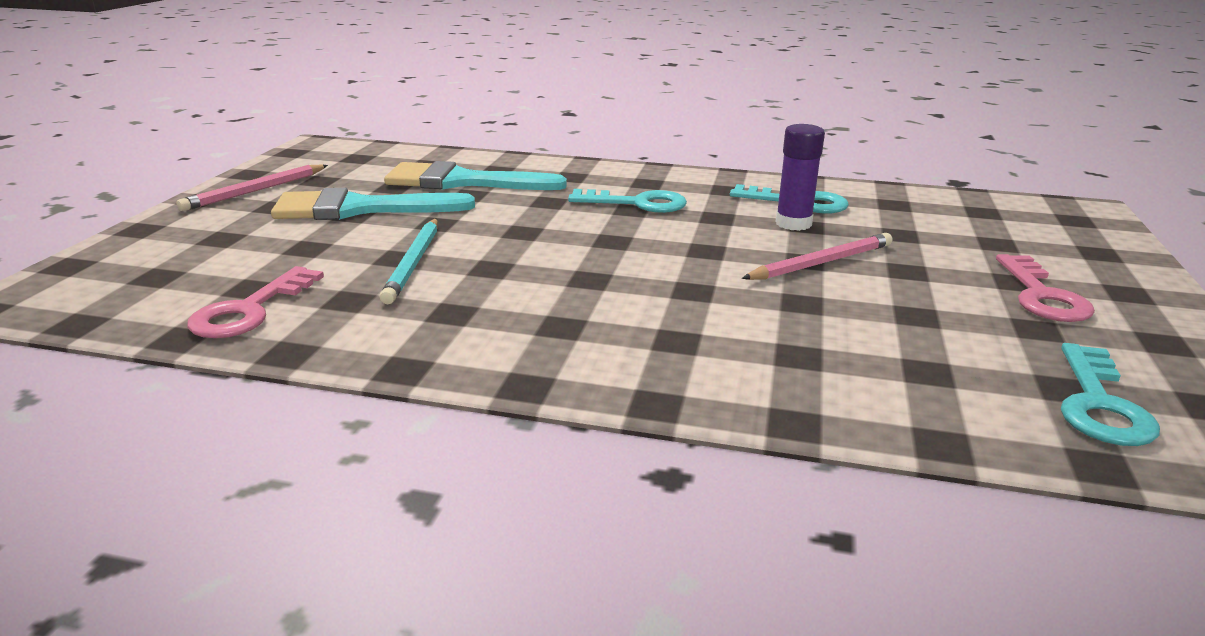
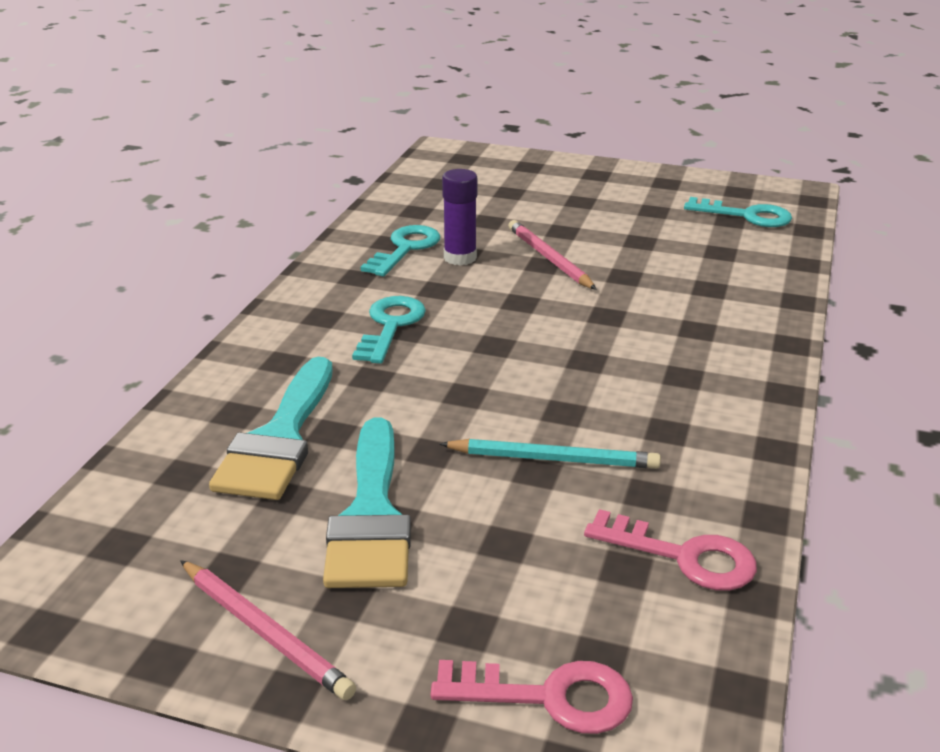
camera: 85 degrees left, 5 degrees up
pink key [996,254,1095,322] -> pink key moved to [431,660,633,734]

